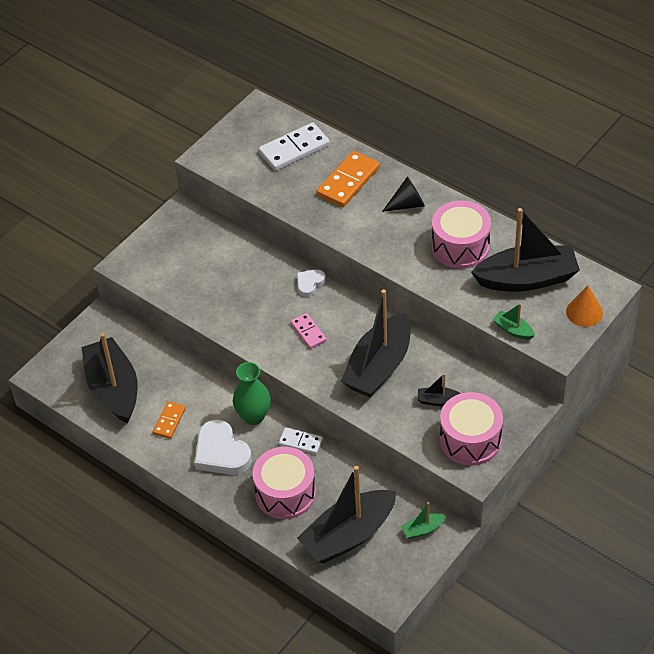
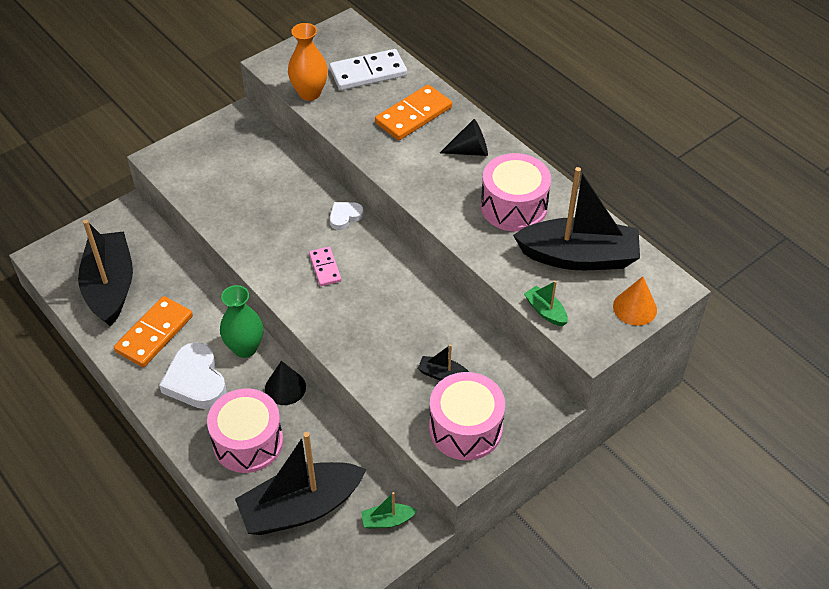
camera: 10 degrees right, 0 degrees up
orange domino [153,401,186,439] -> orange domino [114,296,193,367], size x1.74
white domino [279,427,323,454] -> black cone [265,361,306,405]
black boat [341,289,411,397] -> none
none -> orange vase [288,23,328,101]

